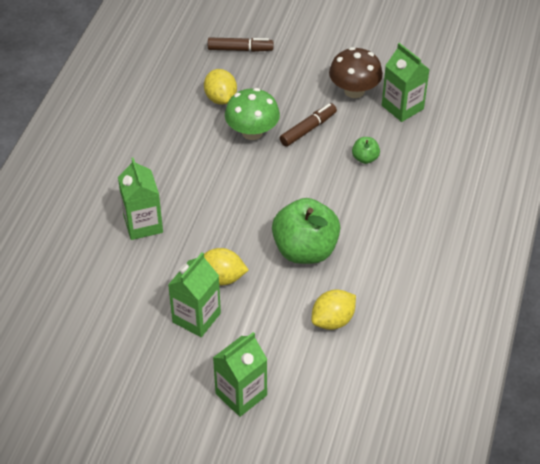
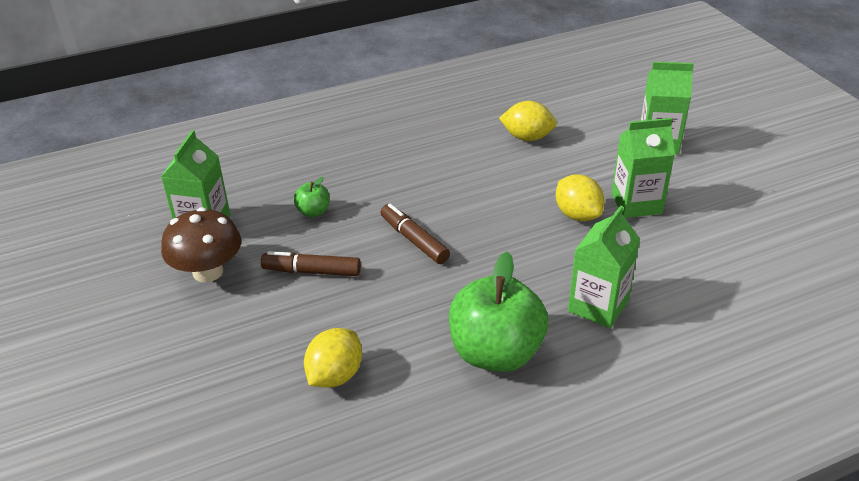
camera: 130 degrees left, 10 degrees down
brown marker [208,37,274,52] -> brown marker moved to [380,204,450,264]
green mushroom [225,88,280,140] -> none
green apple [272,198,340,264] -> green apple moved to [449,252,548,372]

